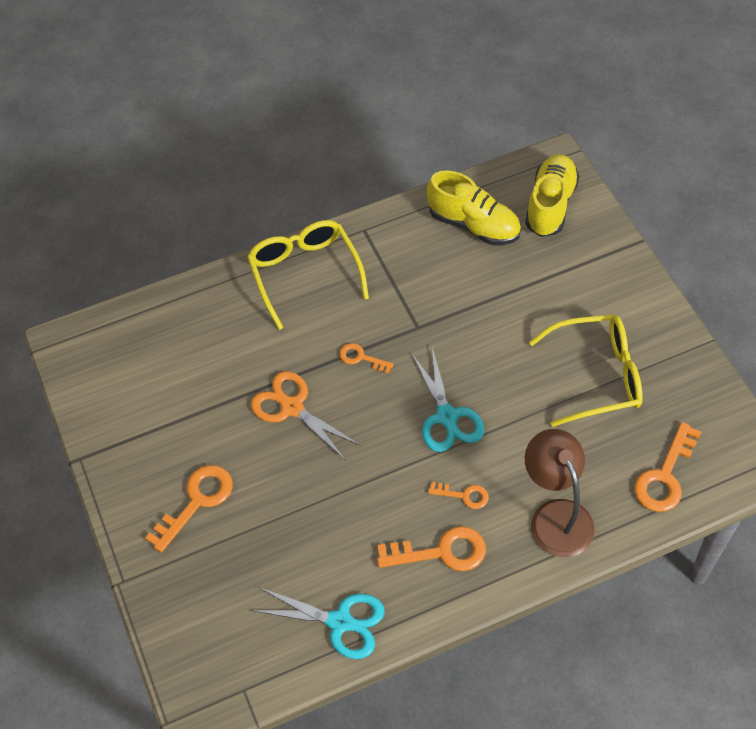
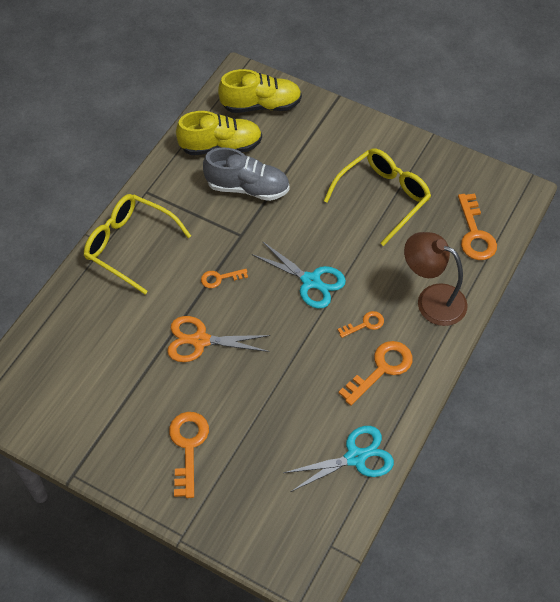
camera: 40 degrees left, 0 degrees up
yellow shoe [525,155,579,237] -> yellow shoe turned 105 degrees clockwise [218,69,302,113]
none -> grey shoe [203,147,289,201]

